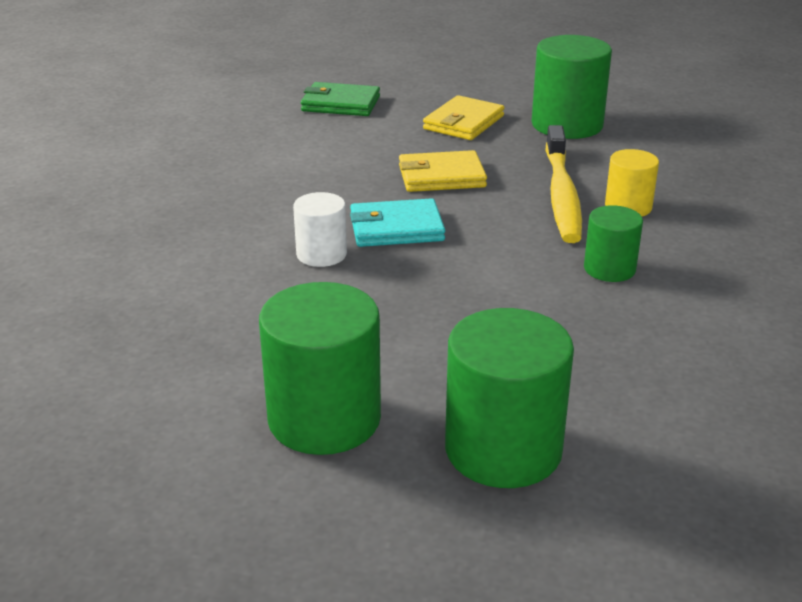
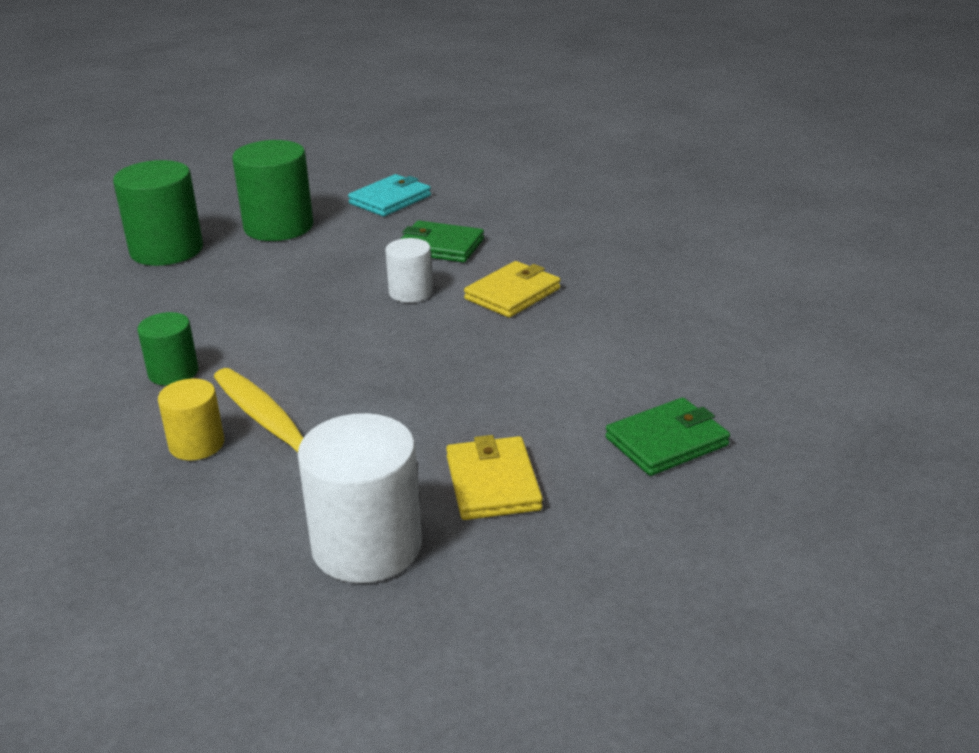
camera: 140 degrees right, 0 degrees up
turquoise wallet [350,198,445,247] -> turquoise wallet moved to [348,174,431,216]
yellow wallet [399,150,487,192] -> yellow wallet moved to [464,261,561,318]
green cylinder [532,35,612,139] -> white cylinder [297,413,422,583]
none -> green wallet [401,220,484,263]

